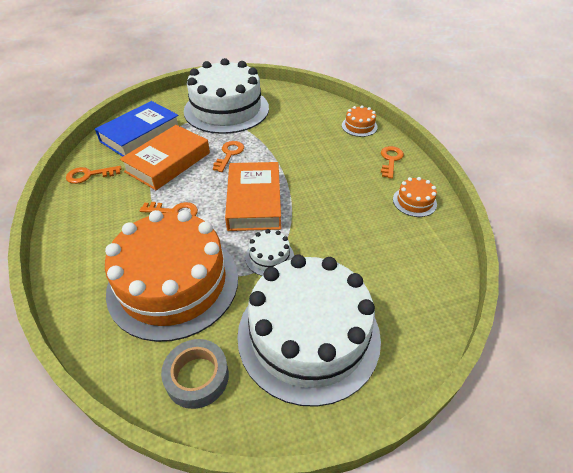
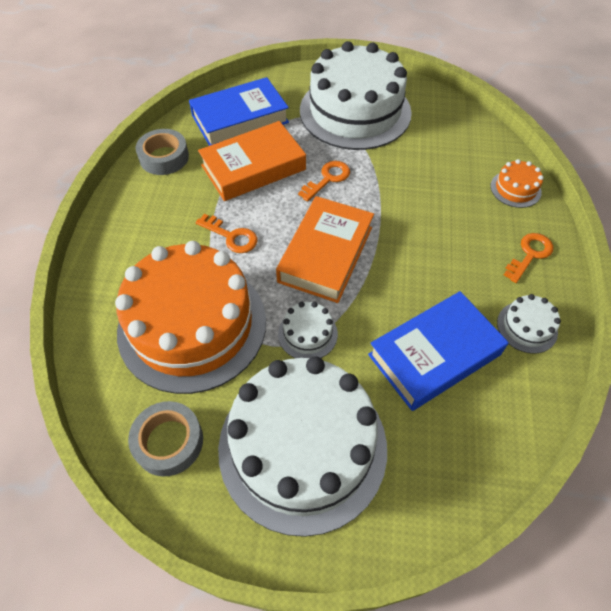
camera: 25 degrees right, 10 degrees up
orange key [66,166,121,184] -> grey tape [136,129,189,175]
orange cake [393,177,437,217] -> white cake [497,294,561,354]
none -> blue book [368,291,509,411]

